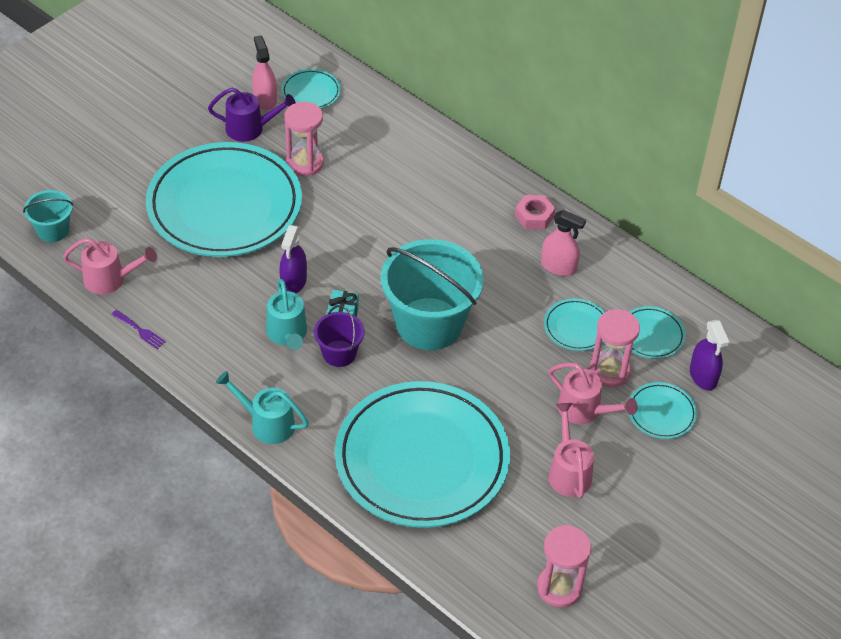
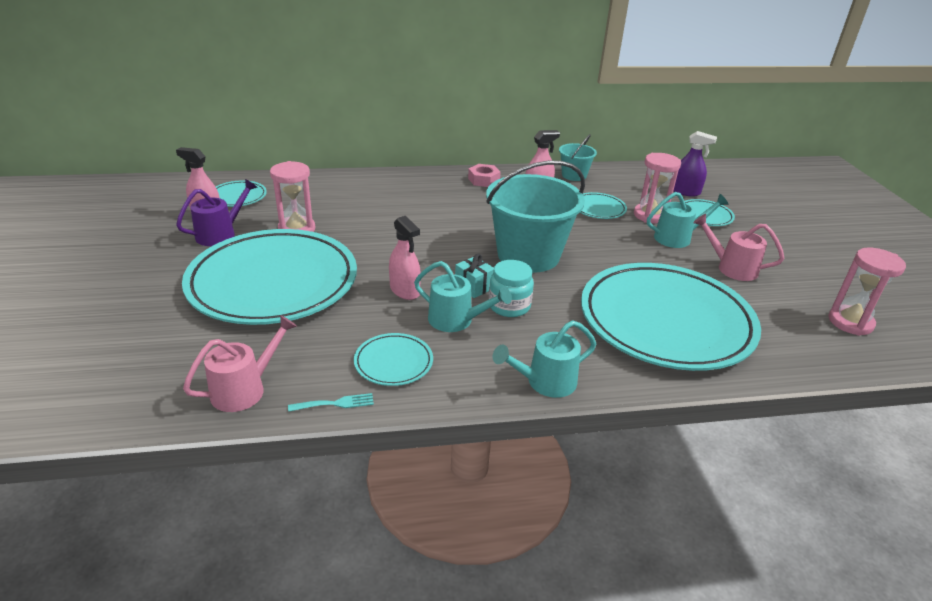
camera: 50 degrees left, 15 degrees down
turquoise bucket [23,190,73,242] -> turquoise bucket moved to [559,134,597,181]
purple fork [112,310,166,349] -> turquoise fork [288,393,374,412]
purple spray bottle [279,225,307,293] -> pink spray bottle [389,216,421,300]
purple bucket [314,305,364,367] -> turquoise jar [489,260,534,317]
pink watering can [549,363,638,424] -> turquoise watering can [647,192,729,248]
turquoise plate [629,306,686,359] -> turquoise plate moved to [354,333,433,386]

